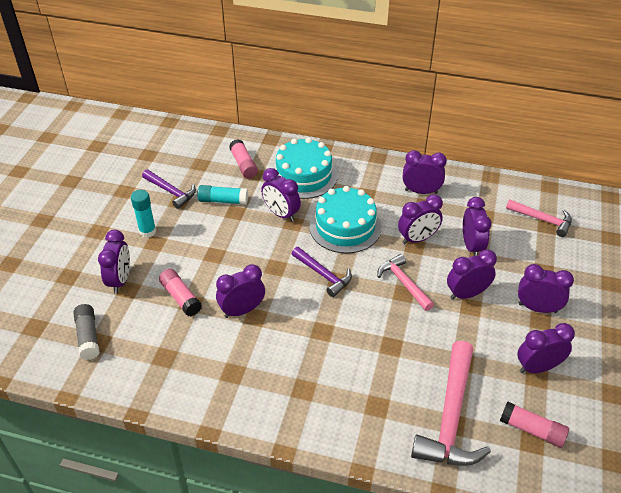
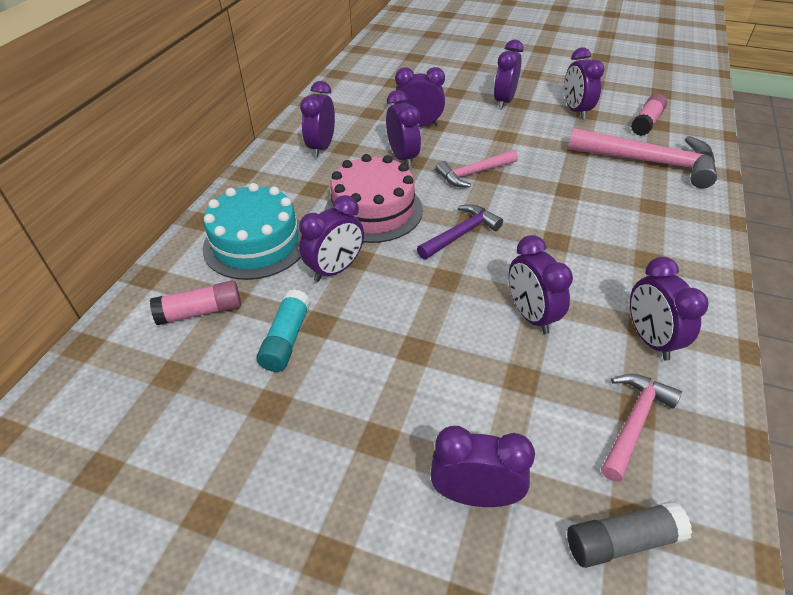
camera: 85 degrees left, 0 degrees up
turquoise glue stick [131,190,156,238] -> none
purple hammer [142,169,196,209] -> none
pink glue stick [159,269,202,316] -> none
turquoise cake [309,186,381,253] -> pink cake [325,154,423,243]
purple clock [447,249,497,300] -> purple clock moved to [630,257,709,361]
pink hammer [506,199,572,237] -> pink hammer moved to [601,374,682,482]

